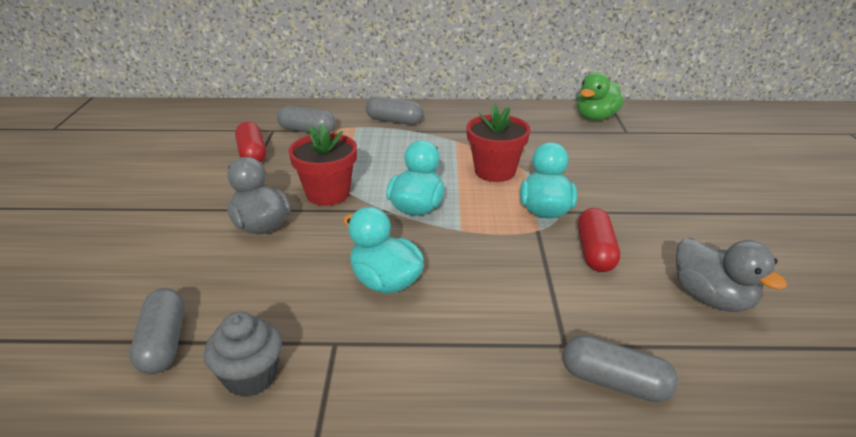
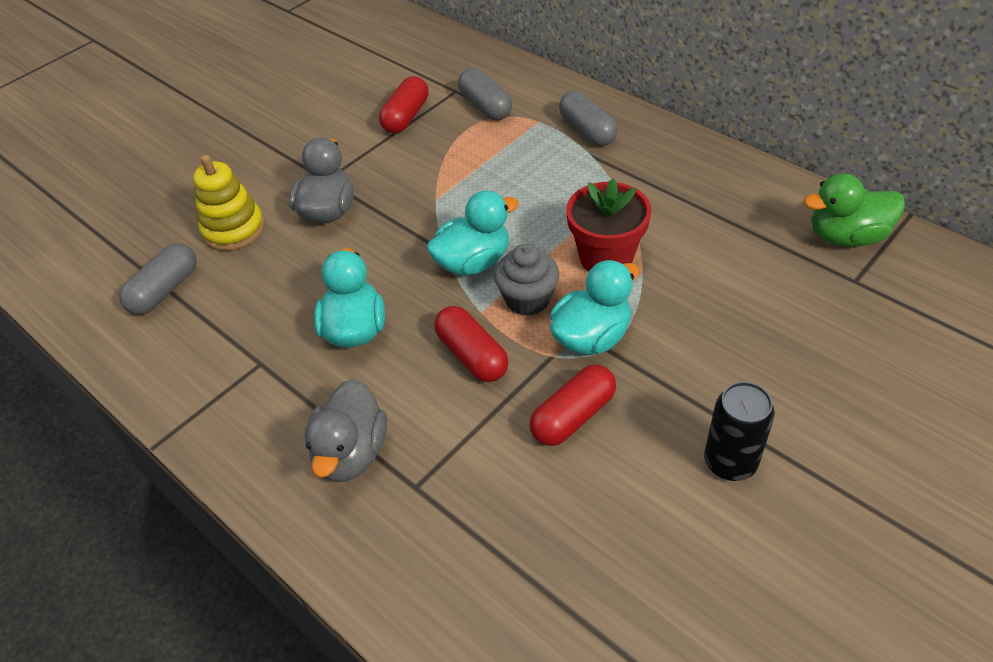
camera: 45 degrees right, 15 degrees up
grey cupcake [204,312,282,397] -> grey cupcake moved to [494,244,559,316]
red flower pot [288,124,357,206] -> none
grey capsule [563,336,678,402] -> none
grey duck [676,238,787,312] -> grey duck moved to [304,379,387,482]
none -> yellow stacking toy [193,155,265,251]
none -> red capsule [434,306,509,382]
none -> black can [704,382,775,481]

